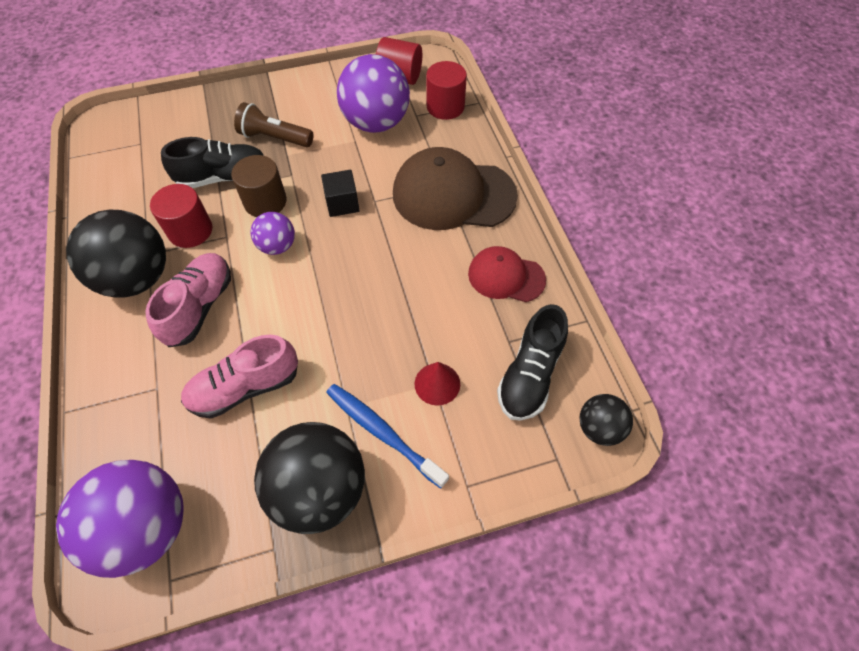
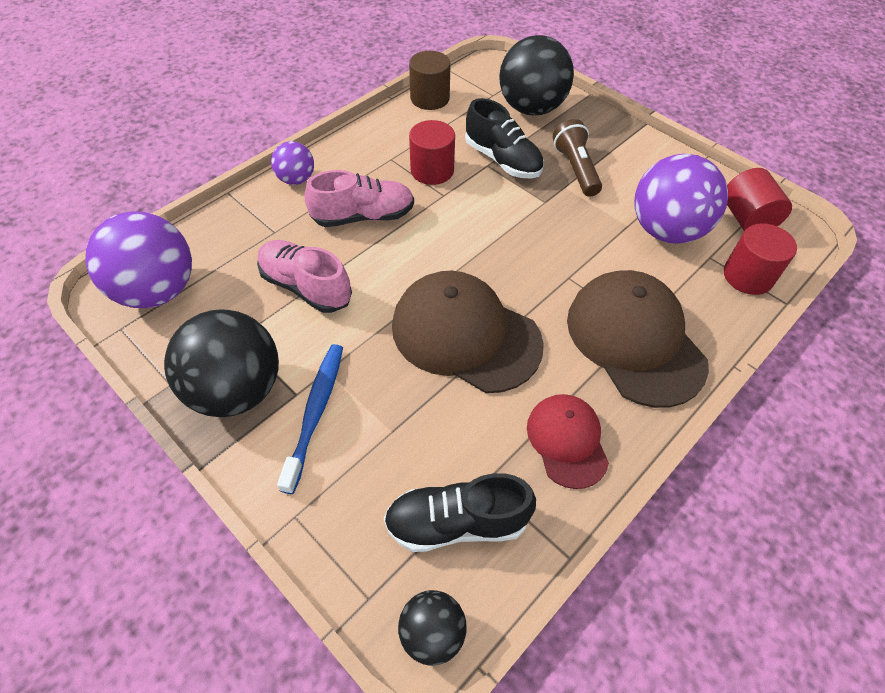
camera: 60 degrees right, 5 degrees down
black ball [66,210,166,298] -> black ball moved to [499,35,574,116]
brown cylinder [231,155,287,217] -> brown cylinder moved to [409,51,451,110]
purple ball [251,212,295,255] -> purple ball moved to [271,141,314,185]
black cube [321,170,359,217] -> none
red cone [415,362,460,406] -> none
none -> brown cap [392,270,544,393]

